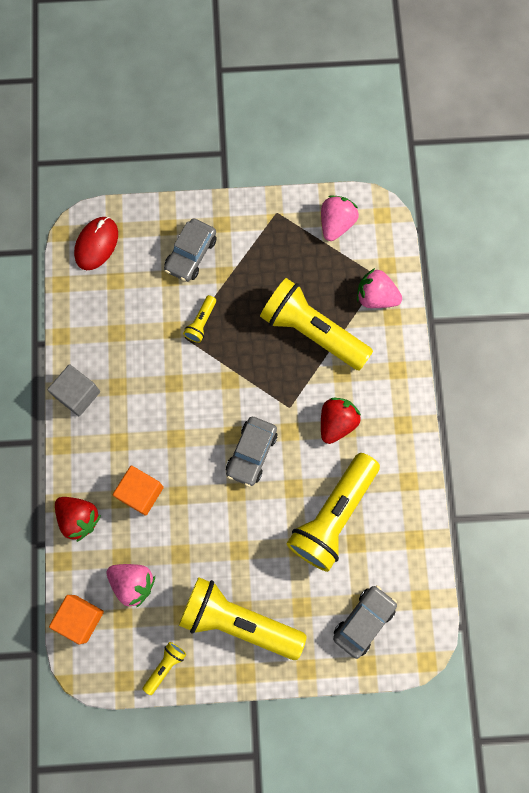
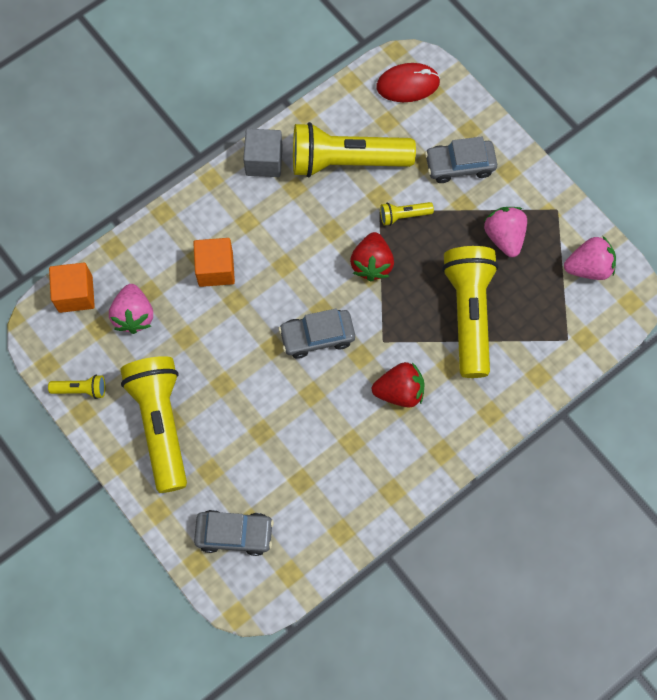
camera: 55 degrees right, 5 degrees down
red strawberry [55,497,101,542] -> red strawberry moved to [350,232,394,281]
yellow flashlight [286,453,380,572] -> yellow flashlight moved to [293,122,416,177]
pink strawberry [357,268,402,308] -> pink strawberry moved to [484,207,527,257]

